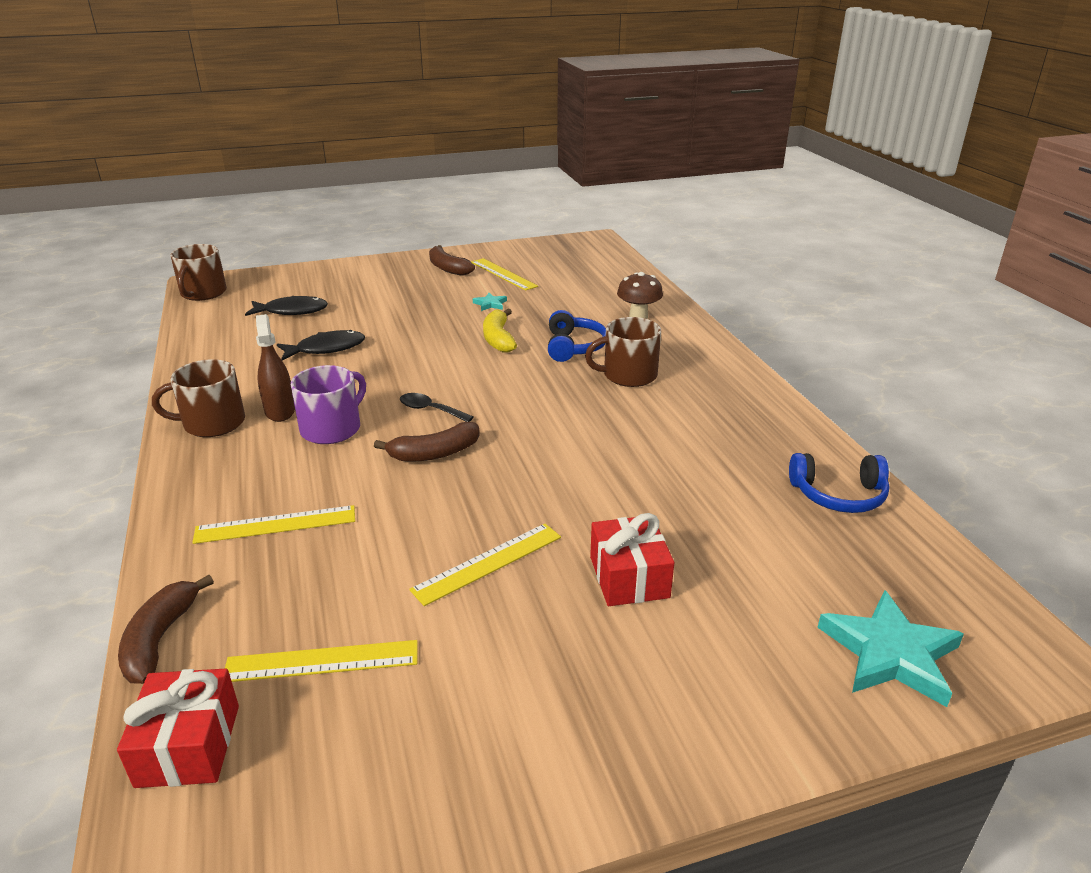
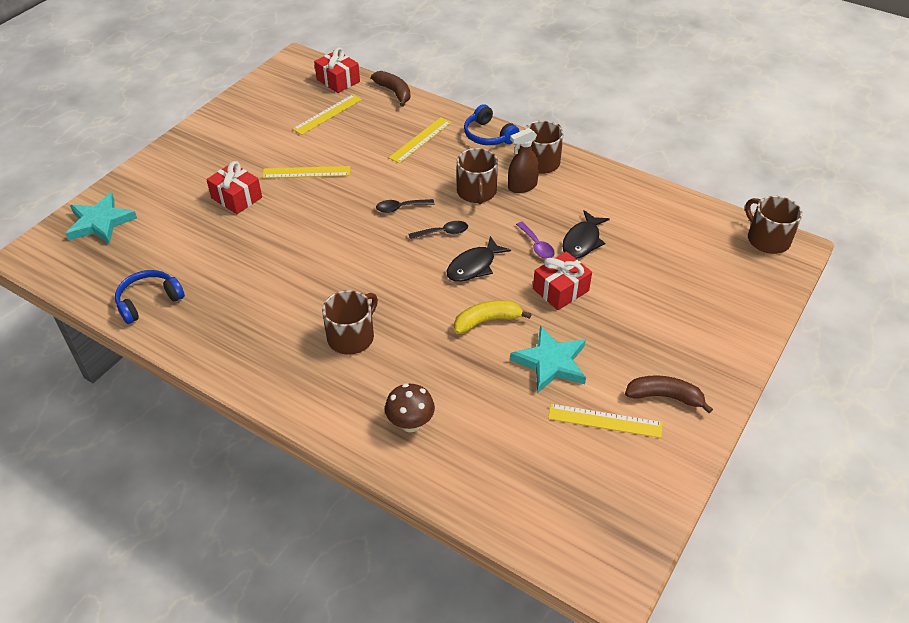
camera: 140 degrees right, 15 degrees up
black fish [245,296,328,316] -> black fish moved to [447,236,511,282]
brown spray bottle [256,314,295,422] -> brown spray bottle turned 120 degrees clockwise [508,128,539,193]
purple mug [291,365,366,444] -> brown mug [457,148,498,204]
brown banana [374,422,480,462] -> black spoon [376,199,434,213]
yellow ruler [409,524,561,606] -> yellow ruler turned 75 degrees clockwise [262,166,350,178]
turquoise star [473,293,507,311] -> turquoise star [510,326,586,393], size x2.14
yellow banana [483,309,517,353] -> yellow banana turned 60 degrees counterclockwise [454,300,532,334]
blue headphones [548,310,606,362] -> blue headphones moved to [464,104,520,145]
none -> purple spoon [516,222,555,259]
none -> red gift [533,251,592,310]

